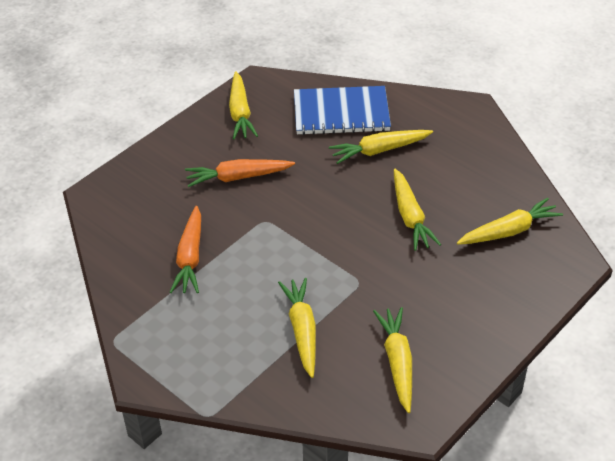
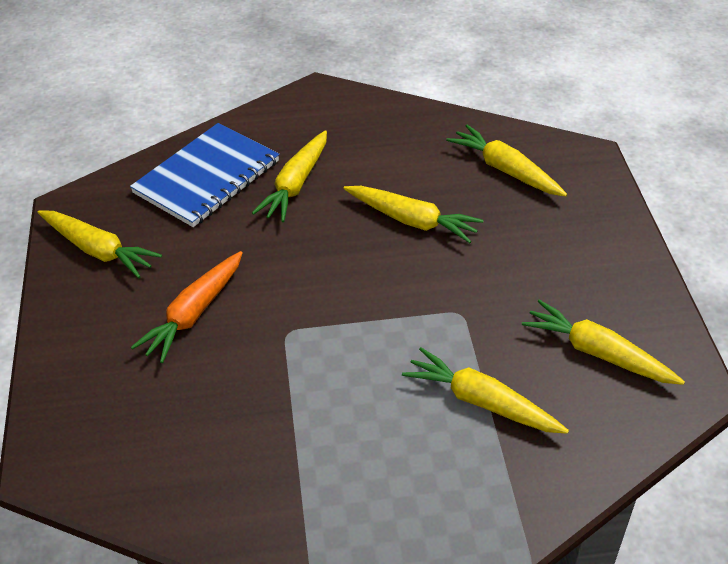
camera: 50 degrees left, 0 degrees up
orange carrot [170,206,201,293] -> none
yellow carrot [457,197,563,245] -> yellow carrot turned 60 degrees counterclockwise [446,125,567,196]

